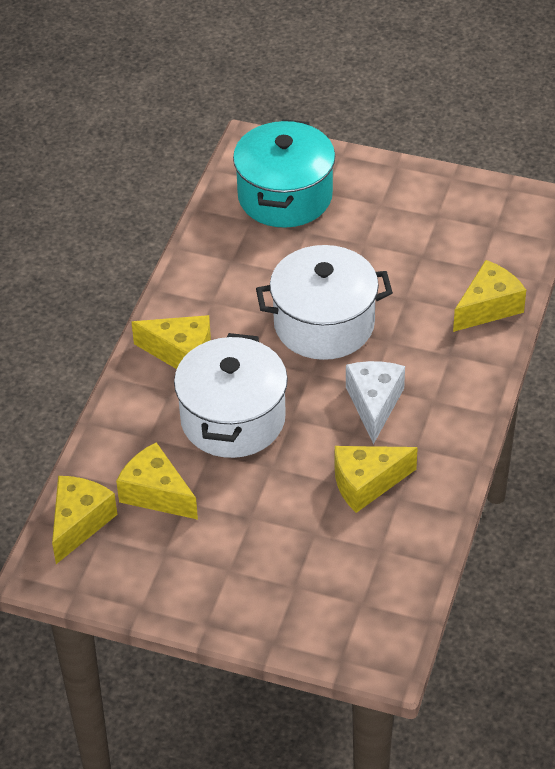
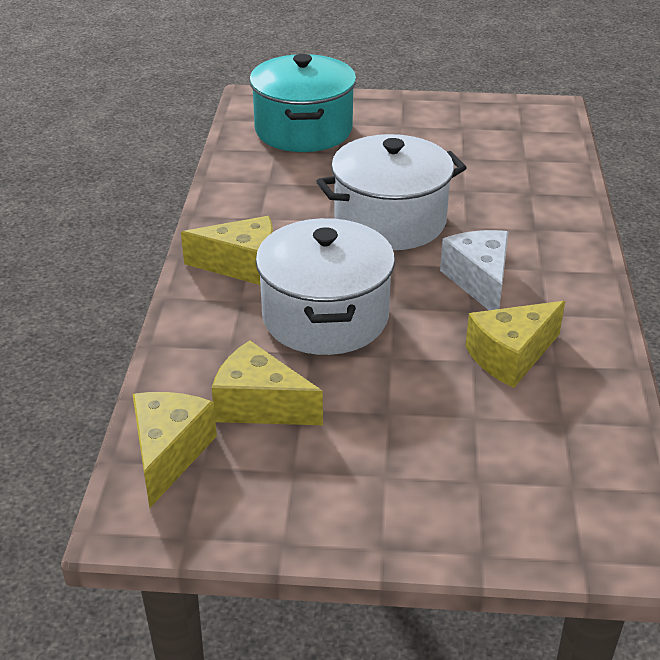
camera: 15 degrees left, 10 degrees down
yellow cheese [453,260,526,332] -> none

